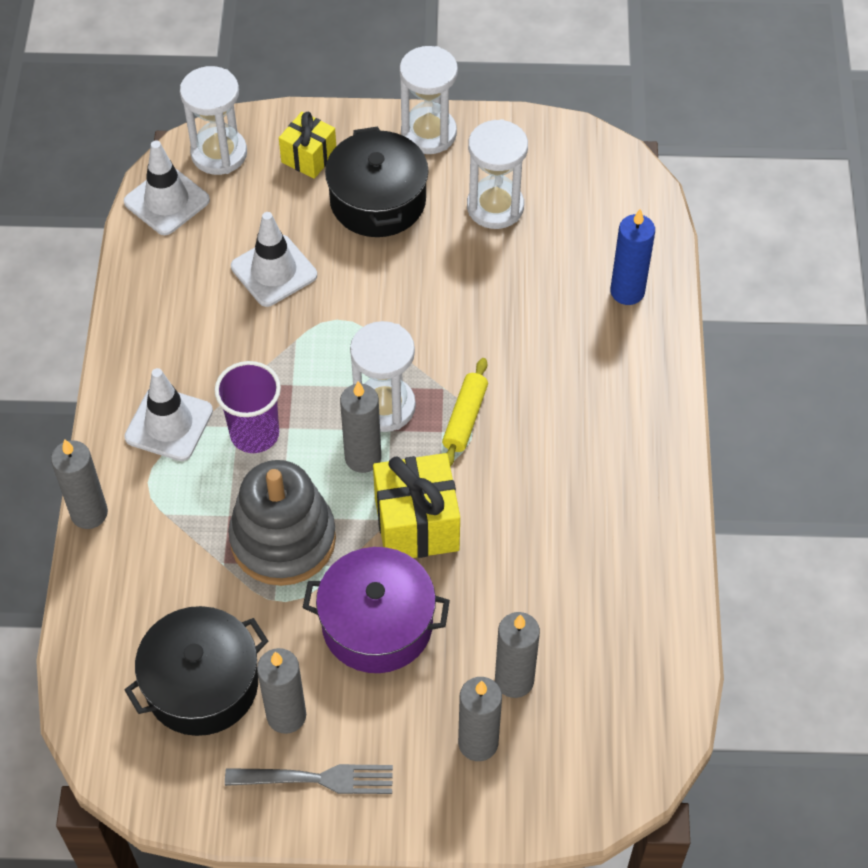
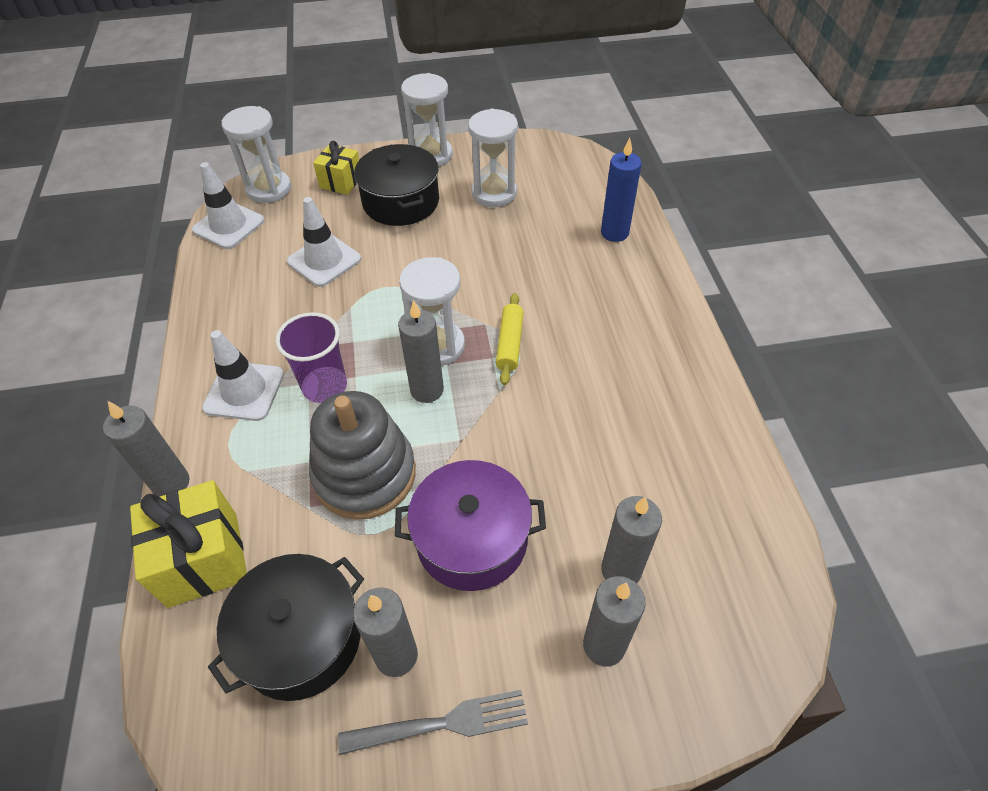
camera: 10 degrees left, 5 degrees down
yellow gift [373,453,460,558] -> yellow gift moved to [130,480,247,608]

